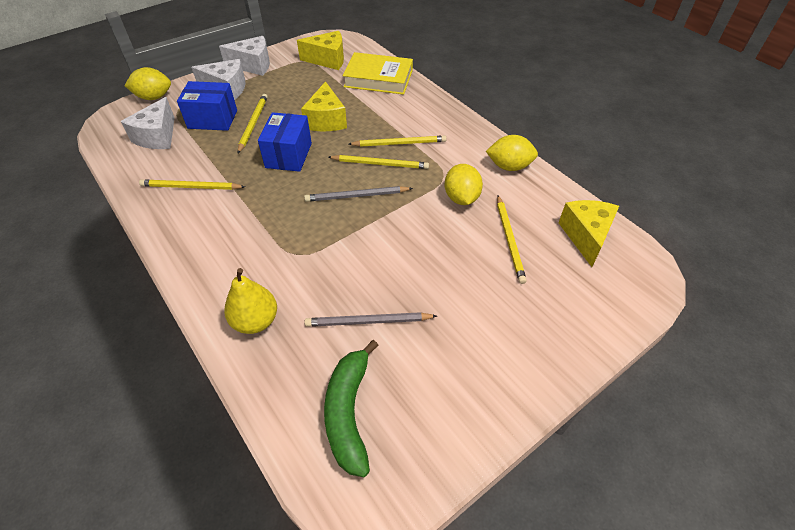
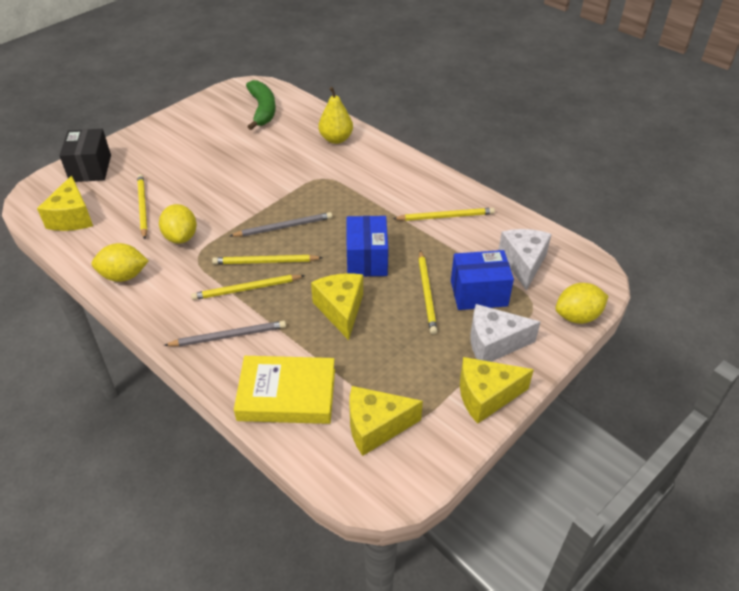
camera: 170 degrees right, 5 degrees down
white cheese [219,36,270,76] -> yellow cheese [460,357,534,424]
grey pencil [305,312,437,327] -> grey pencil moved to [163,321,286,347]
none -> black box [59,129,111,182]

